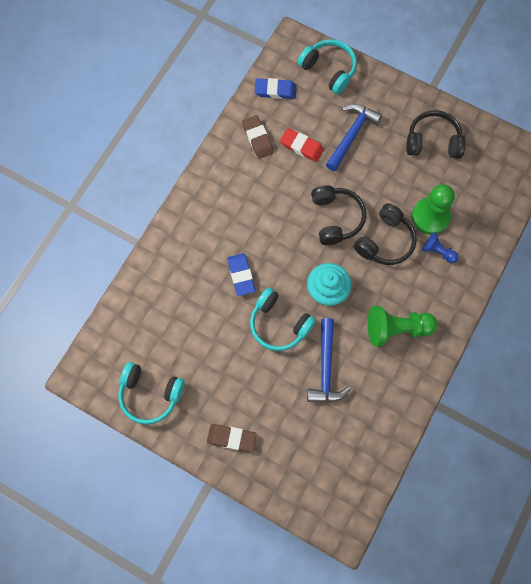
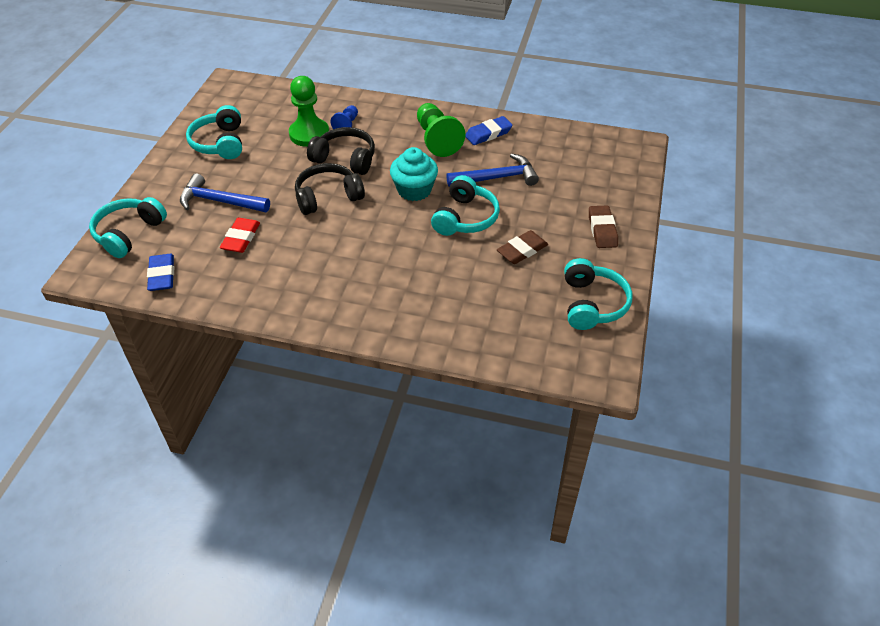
camera: 105 degrees left, 25 degrees down
blue eraser [227,253,255,296] -> blue eraser moved to [465,116,513,145]
brown eraser [242,115,274,159] -> brown eraser moved to [497,230,548,264]
black headphones [406,110,466,159] -> turquoise headphones [186,105,242,159]

